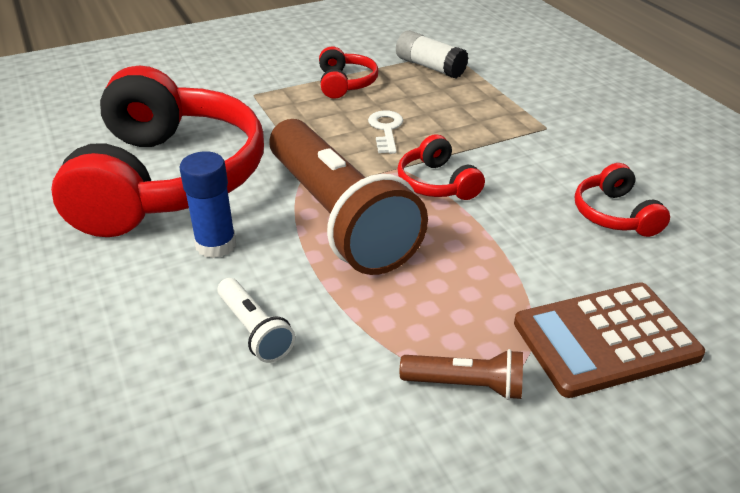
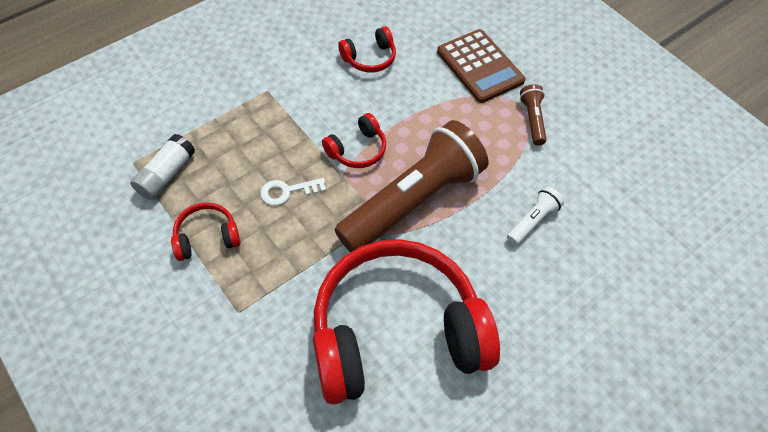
camera: 105 degrees left, 20 degrees up
blue glue stick [179,151,236,258] -> none

